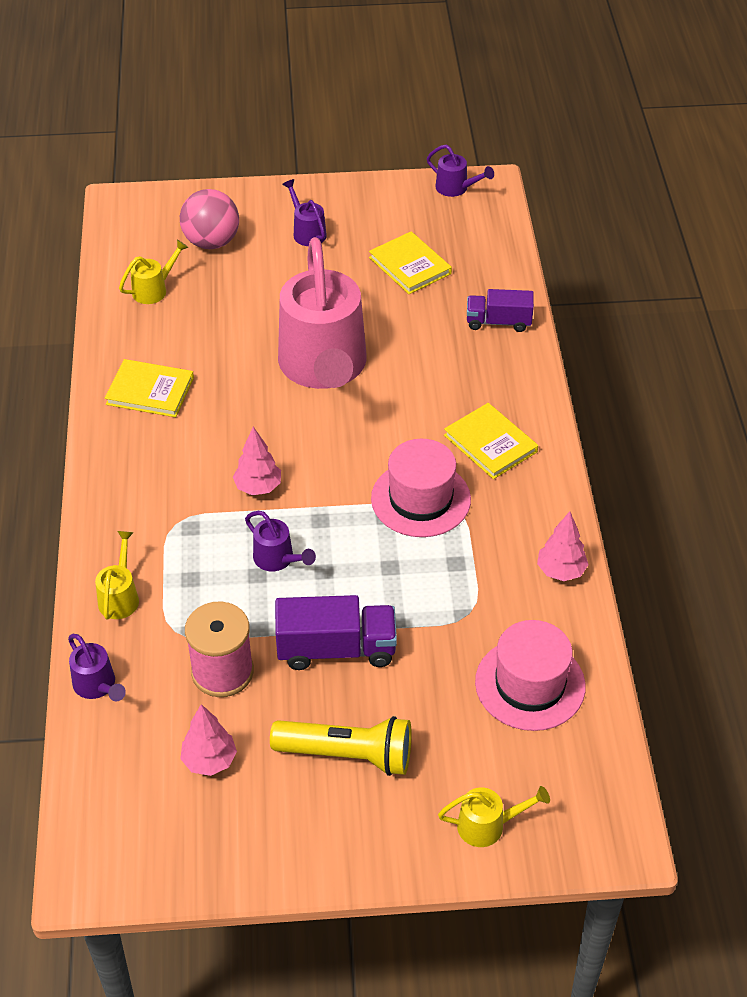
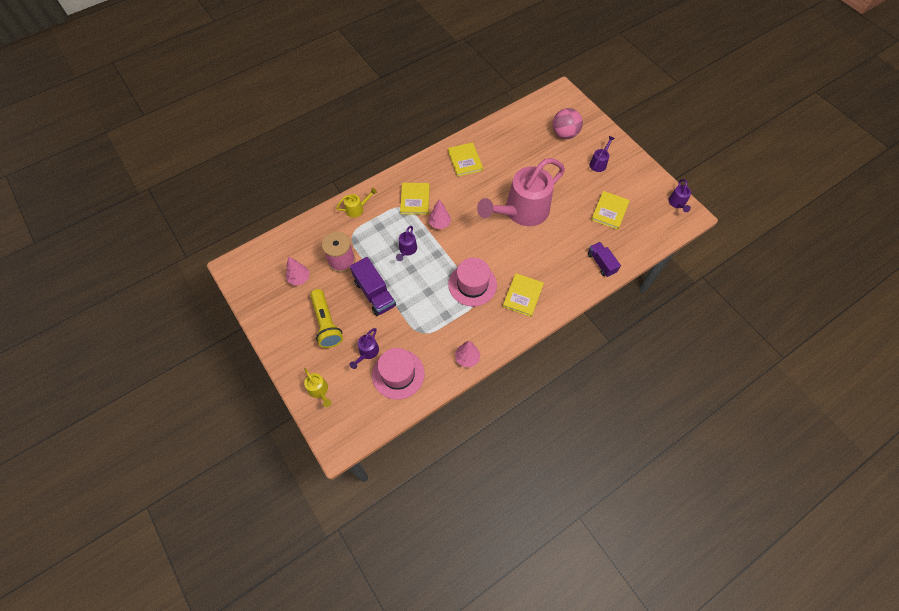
camera: 60 degrees right, 15 degrees up
purple watering can [68,634,126,701] -> purple watering can moved to [350,328,379,369]
yellow watering can [119,240,189,304] -> none
none -> yellow book [400,183,430,215]

